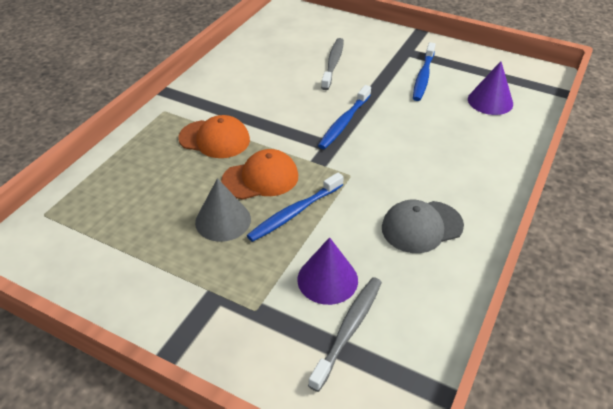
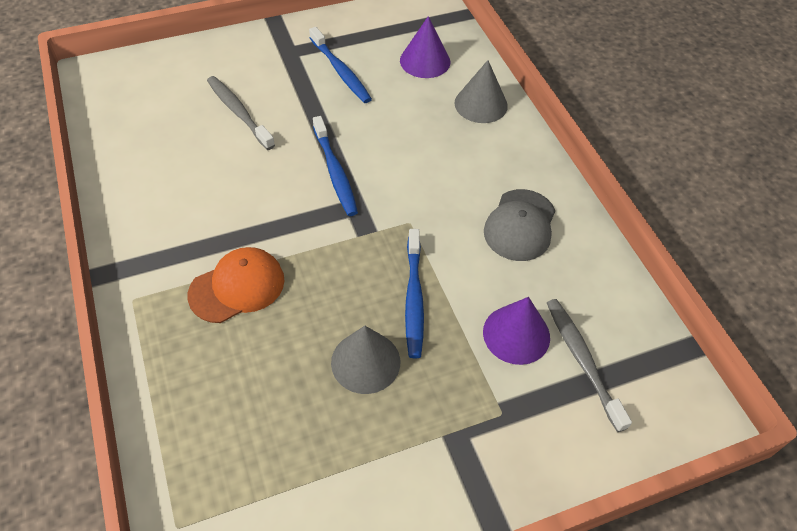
camera: 50 degrees left, 10 degrees up
orange cap [221,149,298,200] -> none
none -> grey cone [455,60,508,123]

